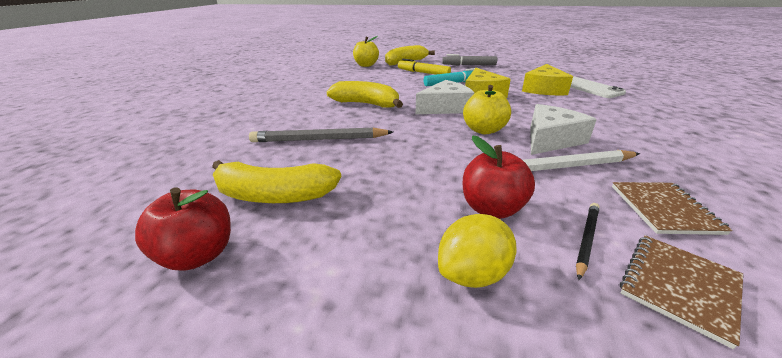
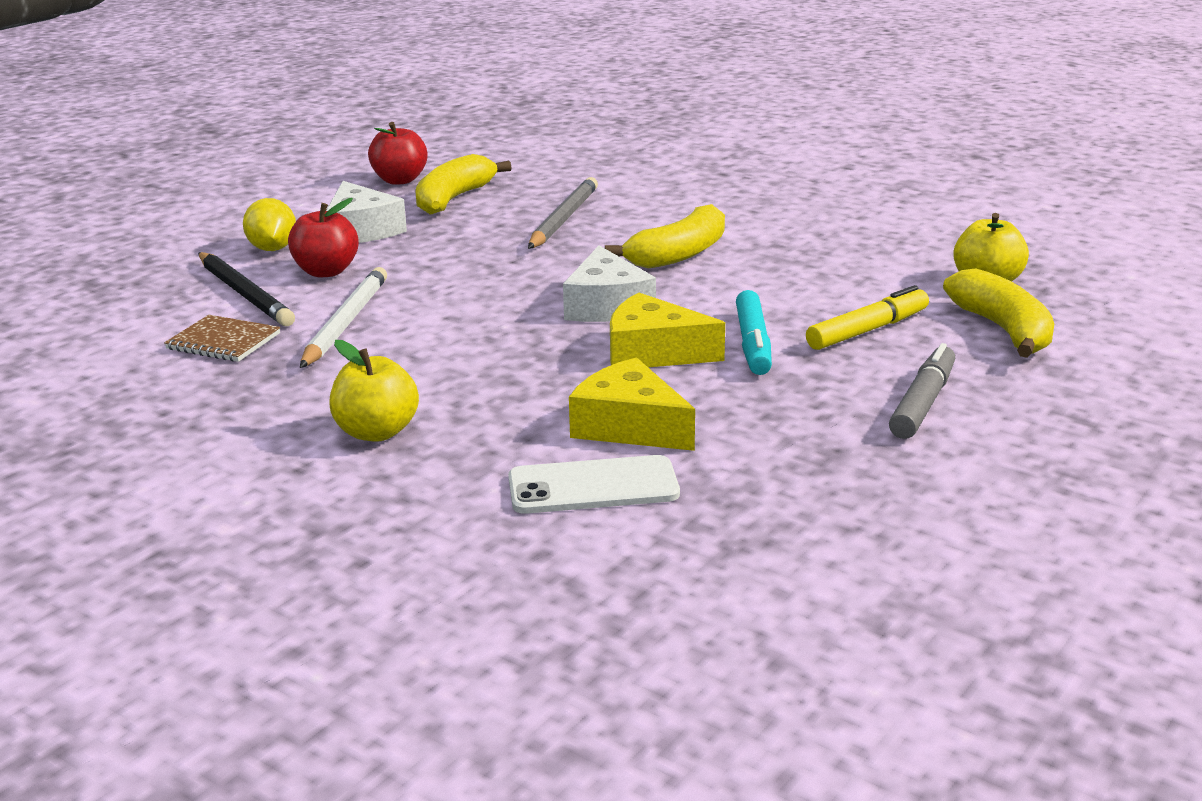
camera: 110 degrees right, 5 degrees down
yellow apple [463,85,511,134] -> yellow apple moved to [329,340,419,442]
white cheese [530,104,597,155] -> white cheese moved to [326,181,407,243]
black pencil [576,203,599,280] -> black pencil [198,252,295,326], size x1.88
brown notebook [620,235,743,349] -> none

